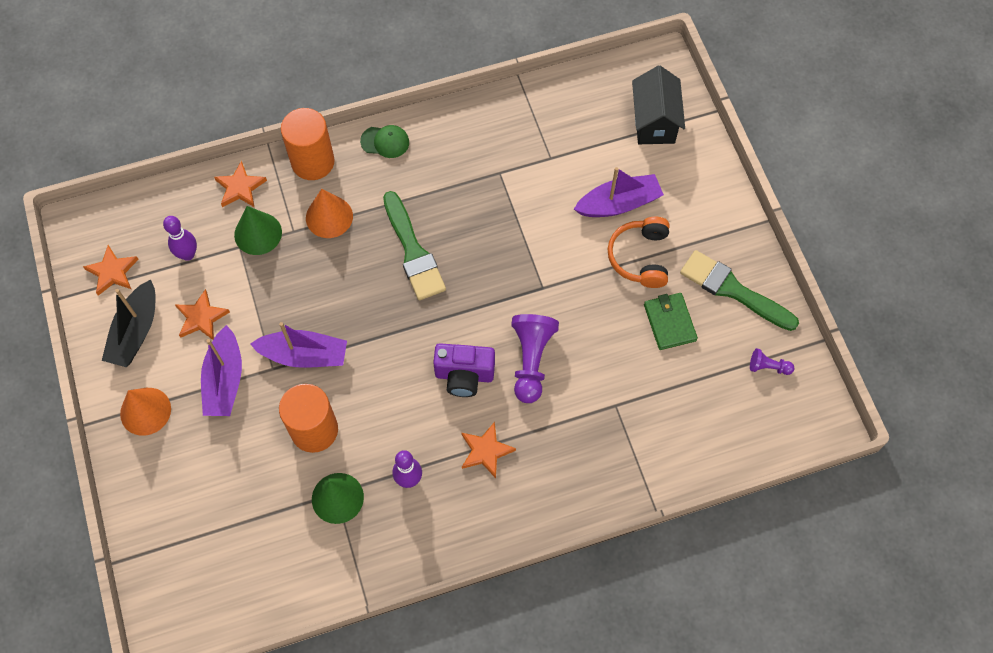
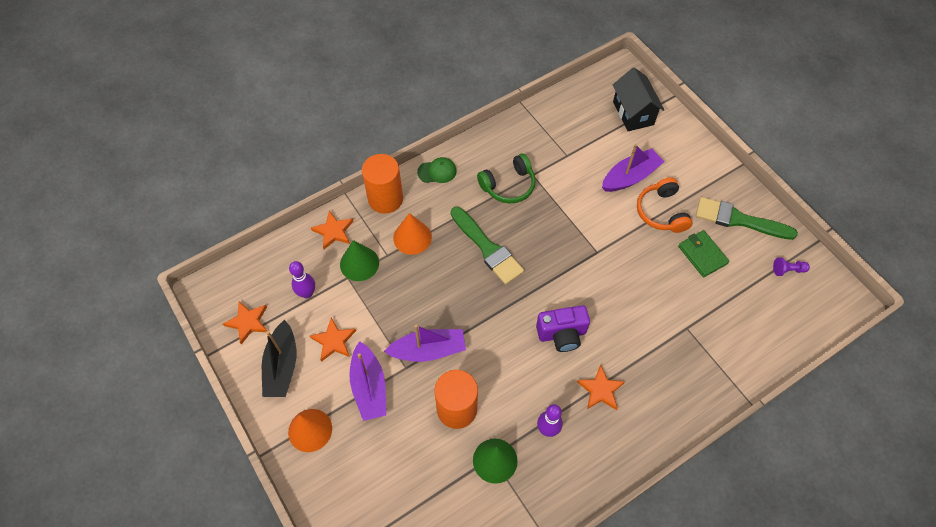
camera: 15 degrees left, 5 degrees down
purple pawn [511,314,559,403] -> none
none -> green headphones [477,154,536,204]

